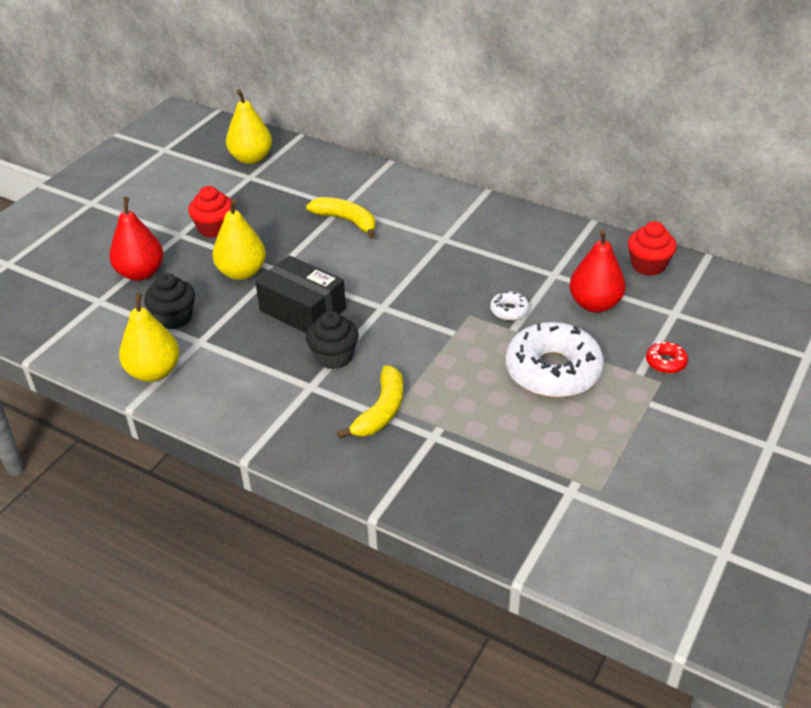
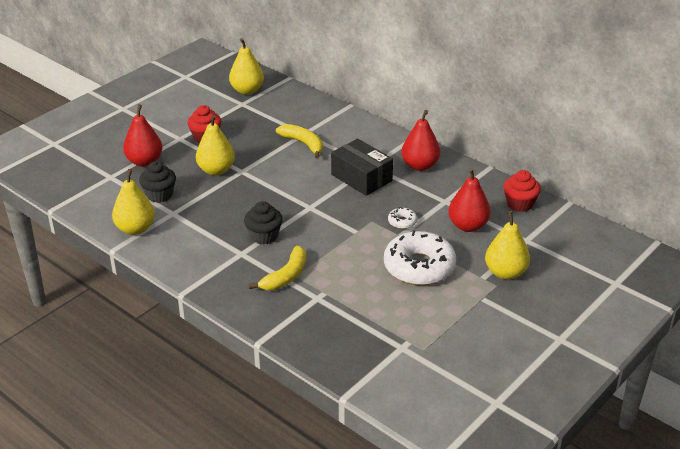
camera: 10 degrees right, 5 degrees down
black box [255,255,346,333] -> black box moved to [331,139,393,196]
red donut [646,341,688,373] -> yellow pear [485,211,530,280]
none -> red pear [401,110,440,171]

